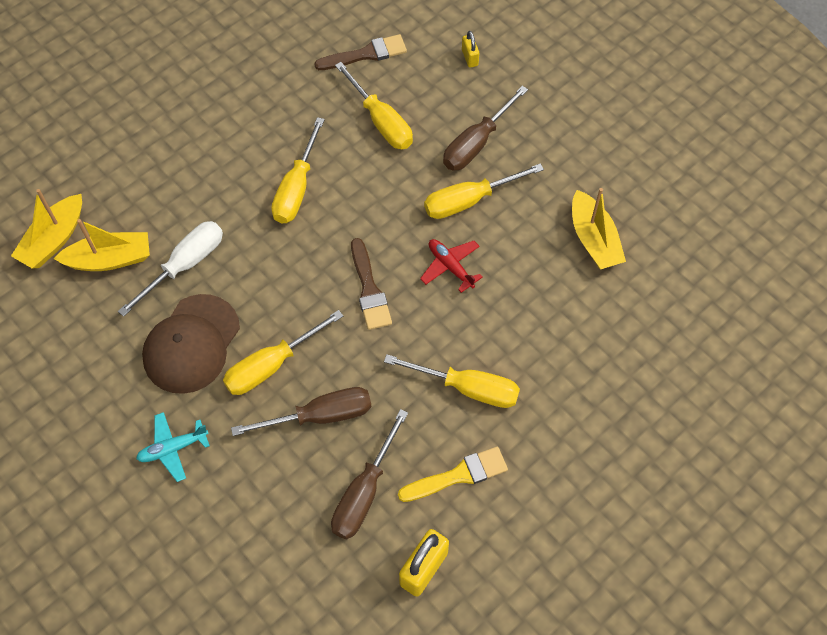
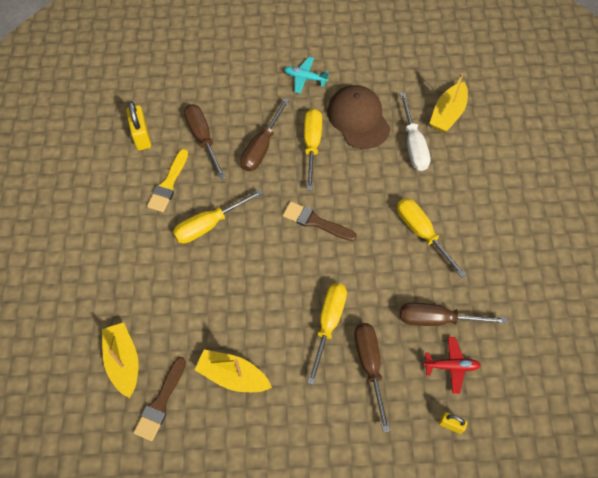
camera: 130 degrees right, 0 degrees up
yellow boat [11,189,82,268] -> yellow boat moved to [102,322,139,398]
turquoise plane [136,412,210,482] -> turquoise plane turned 90 degrees counterclockwise [284,57,329,93]
brown brush [314,34,407,70] -> brown brush moved to [133,357,186,441]
yellow screwdriver [335,62,413,149] -> brown screwdriver [400,302,507,326]
red plane [420,239,483,293] -> red plane moved to [423,337,481,394]

